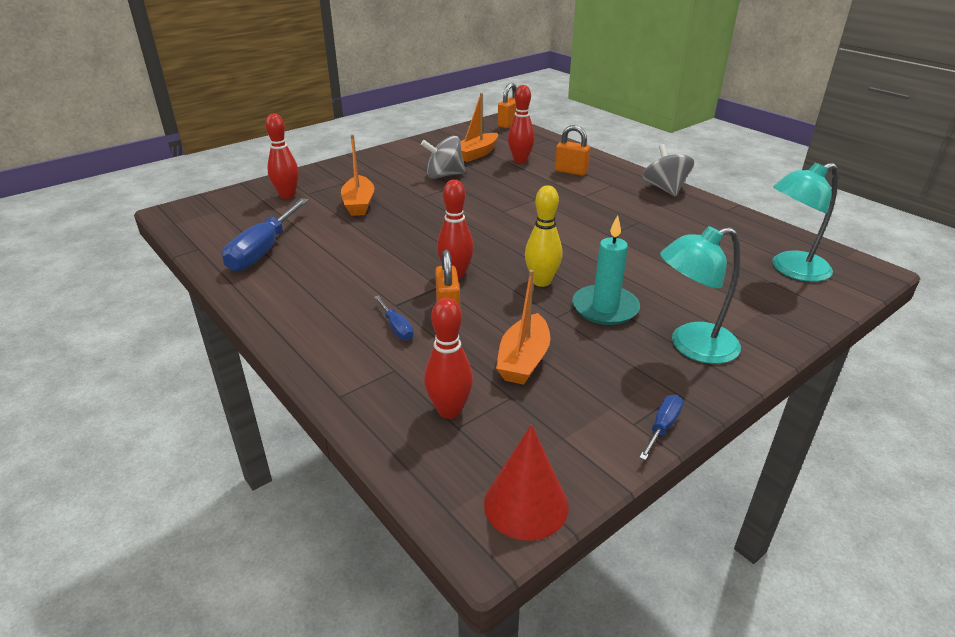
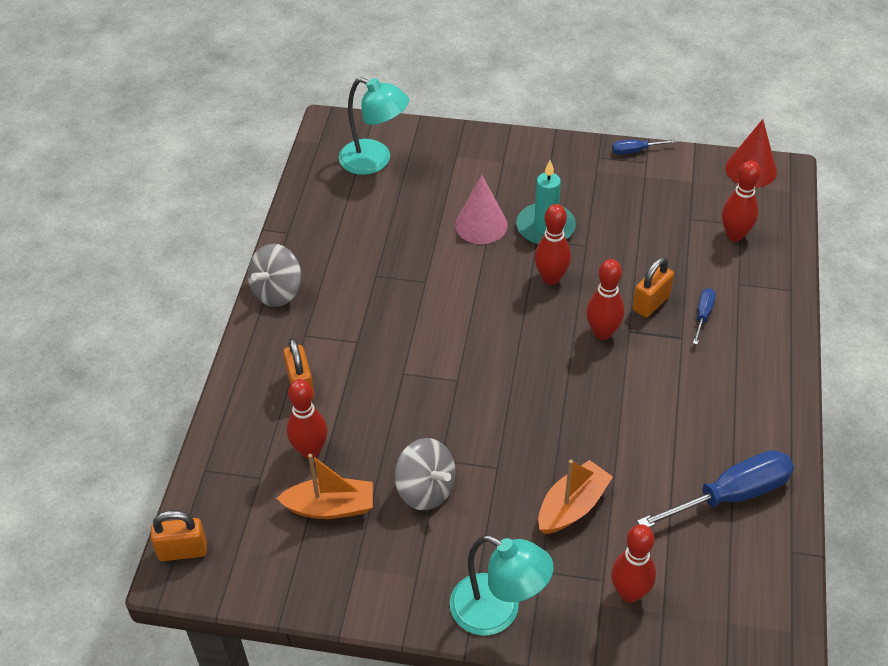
camera: 130 degrees left, 15 degrees up
orange boat [496,270,550,385] -> none
yellow bowling pin [525,185,562,287] -> red bowling pin [535,204,571,285]
turquoise lamp [660,226,741,364] -> turquoise lamp moved to [450,535,554,636]
none -> pink cone [455,175,508,244]

